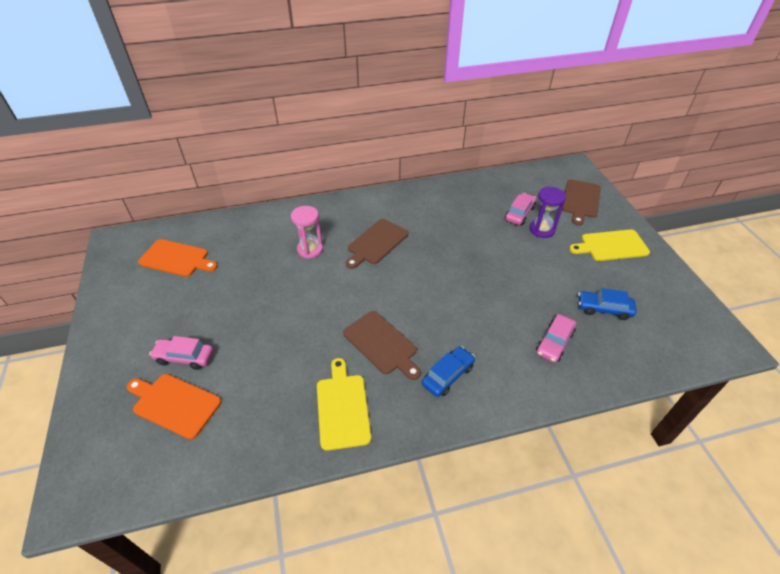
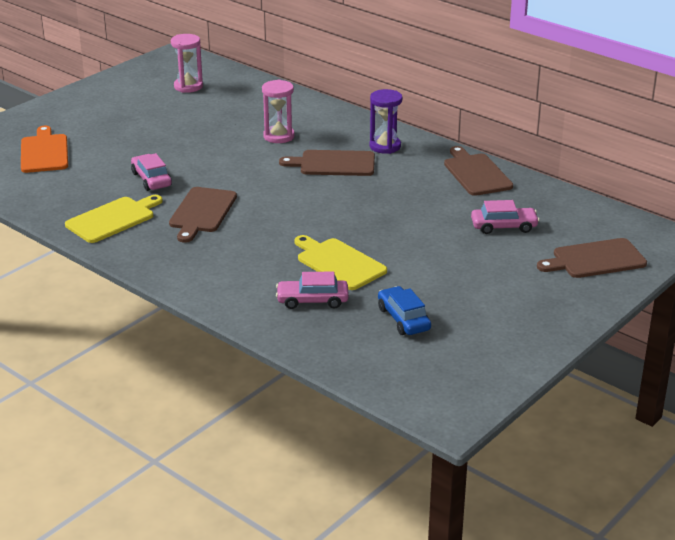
camera: 55 degrees right, 15 degrees down
orange cutting board [138,239,218,277] -> pink hourglass [171,34,203,93]
pink car [149,336,214,370] -> pink car moved to [131,153,172,191]
blue car [422,346,475,397] -> none
purple hourglass [530,186,566,238] -> purple hourglass moved to [369,89,402,154]
yellow cutting board [569,229,650,261] -> yellow cutting board moved to [294,235,387,290]
none -> brown cutting board [444,146,513,196]

